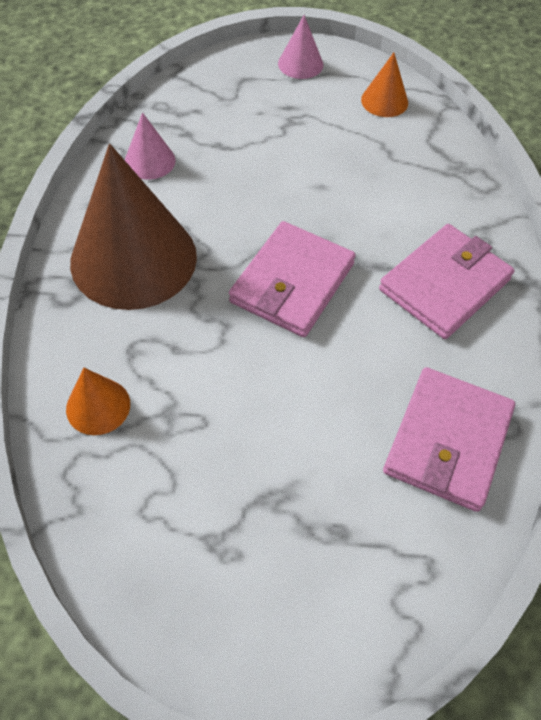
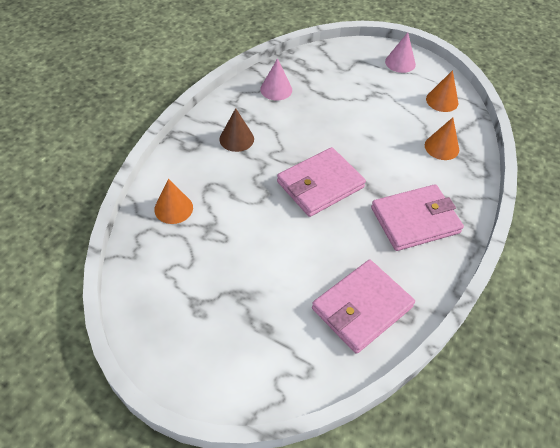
camera: 25 degrees right, 5 degrees down
brown cone [70,144,197,310] -> brown cone [219,108,254,152], size x0.45
none -> orange cone [425,117,459,160]

